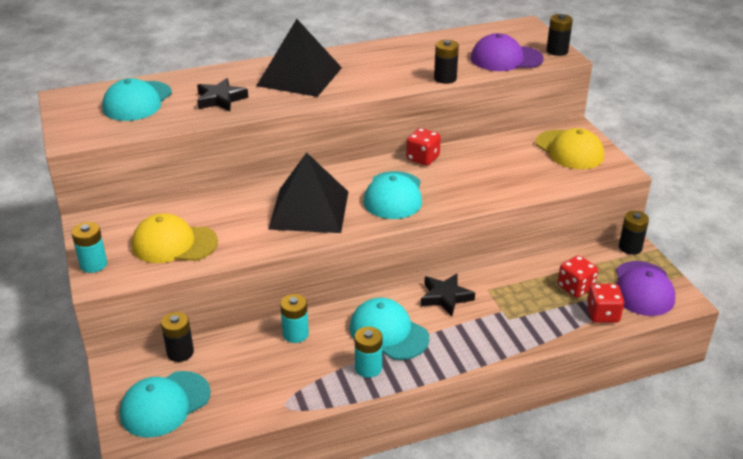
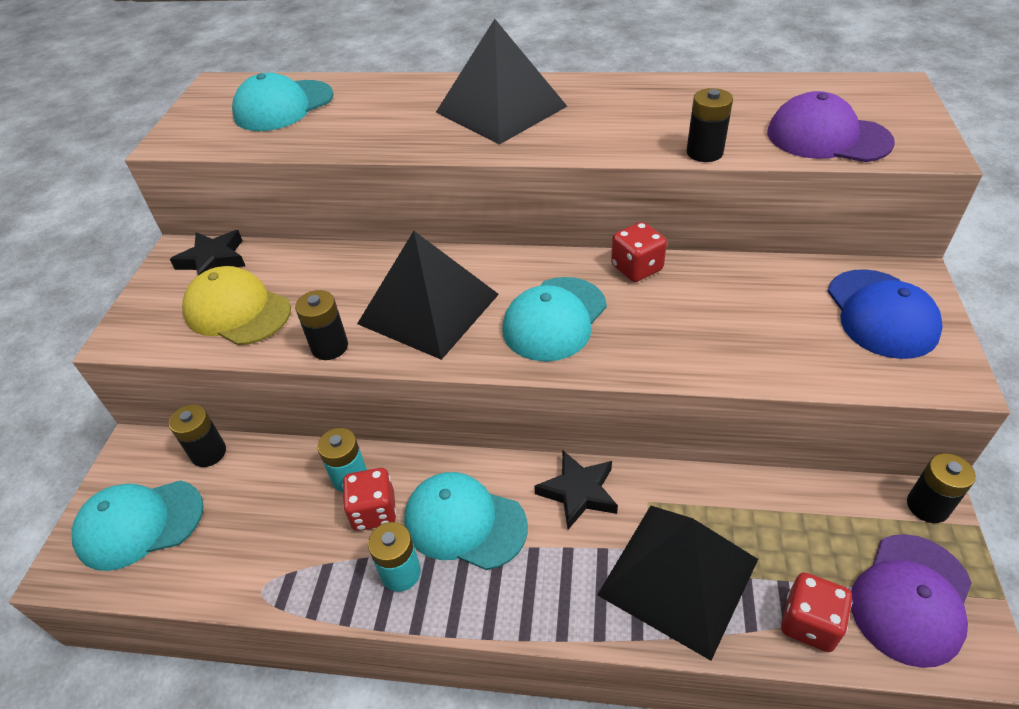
camera: 30 degrees right, 10 degrees up
turquoise battery [71,222,107,273] -> none
black star [197,78,248,112] -> black star moved to [170,230,245,275]
turquoise cap [349,298,429,360] -> turquoise cap turned 45 degrees counterclockwise [404,472,528,570]
yellow cap [535,128,604,169] -> blue cap [827,269,943,359]
black battery [546,14,573,56] -> black battery moved to [295,290,348,360]
red dice [558,255,598,298] -> red dice moved to [342,468,396,531]
none -> black pyramid [597,506,758,661]

